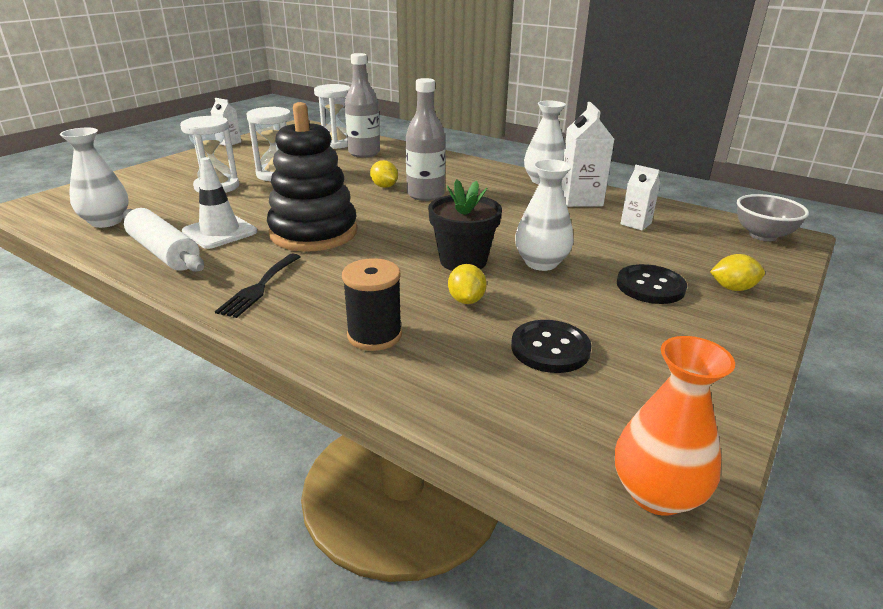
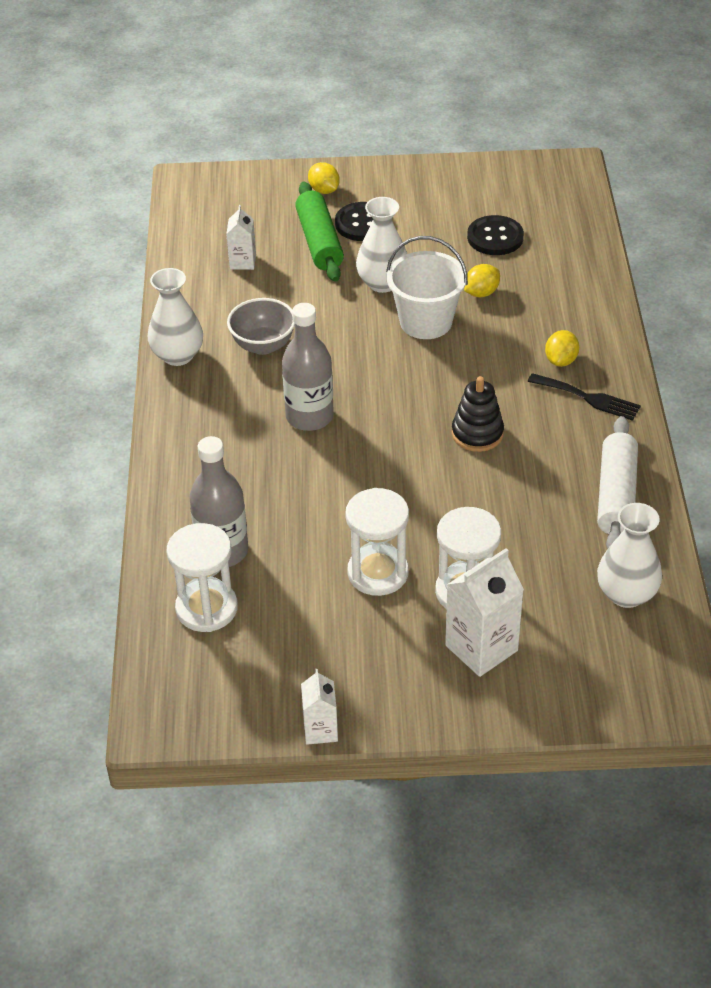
camera: 125 degrees left, 15 degrees up
white traffic cone [182,157,257,249] -> none
black fork [215,254,301,318] -> black fork turned 45 degrees clockwise [527,373,641,421]
black stacking toy [267,102,357,252] -> black stacking toy [452,376,504,452], size x0.54
black spool [342,258,402,351] -> none
yellow lemon [370,160,398,188] -> yellow lemon moved to [545,330,579,367]
black flower pot [428,179,502,271] -> white bucket [386,236,468,339]
white carton [561,102,615,207] -> white carton moved to [445,548,524,677]
orange vase [615,336,735,516] -> none
grey bowl [737,194,809,241] -> grey bowl moved to [227,298,295,355]
none -> green rolling pin [295,182,344,282]

